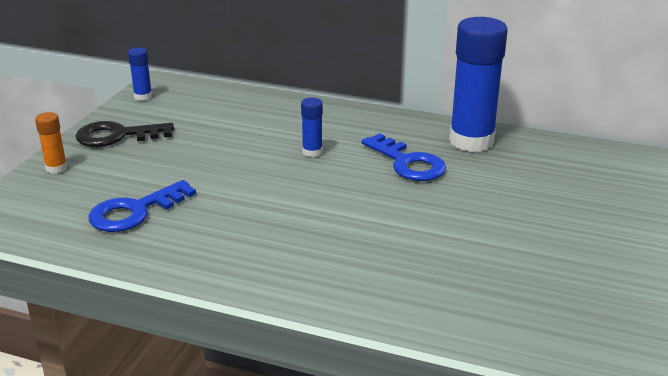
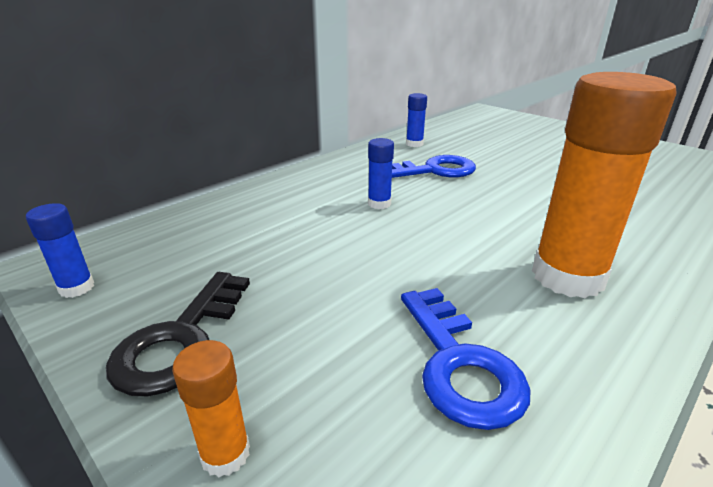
camera: 65 degrees left, 0 degrees up
blue glue stick [449,17,508,152] -> blue glue stick [406,93,427,147], size x0.44
none -> orange glue stick [532,72,677,298]

